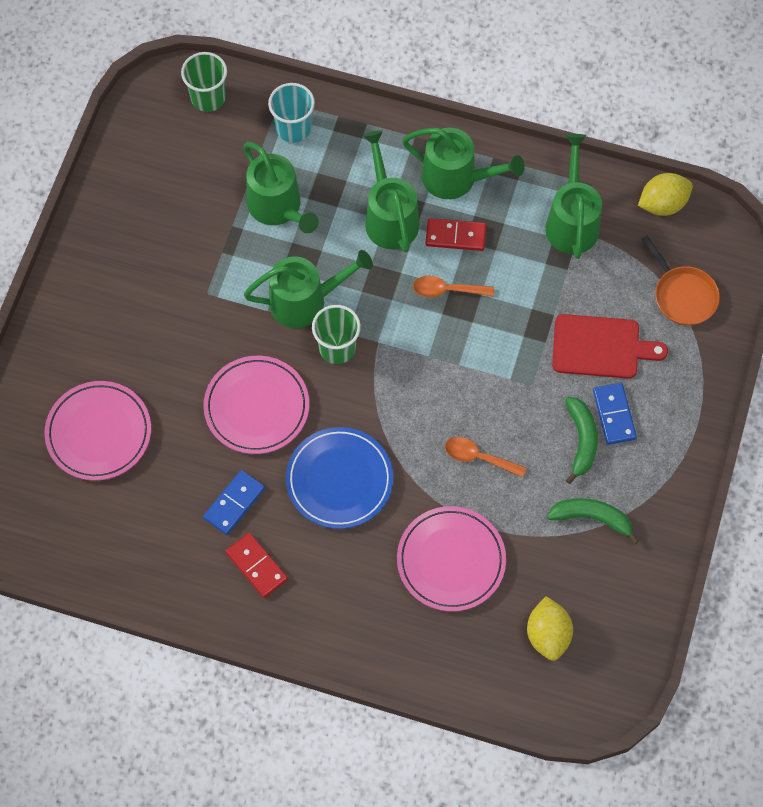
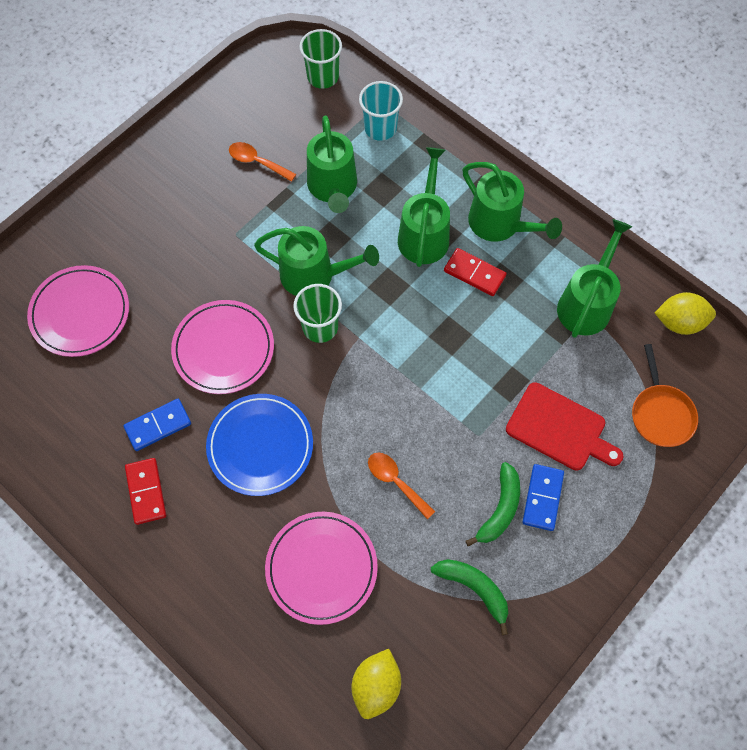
camera: 25 degrees right, 0 degrees up
orange spoon [413,276,494,298] -> orange spoon moved to [229,142,296,182]

